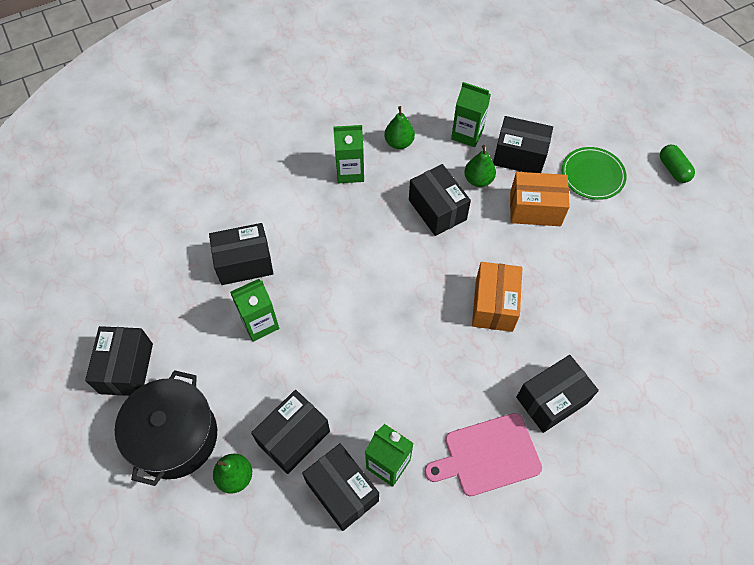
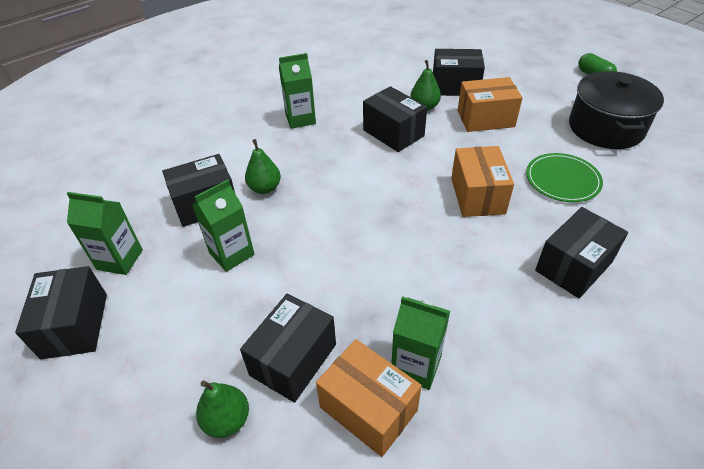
camera: 10 degrees left, 15 degrees down
black pot [115,370,217,486] -> black pot moved to [569,71,664,149]
black box [302,443,379,531] -> orange box [316,339,422,457]
green pear [385,106,415,149] -> green pear moved to [245,139,281,194]
pink cutting board [425,413,542,496] -> none
green carton [451,82,491,147] -> green carton moved to [67,192,143,275]
green plate [562,147,627,200] -> green plate moved to [526,153,603,202]

